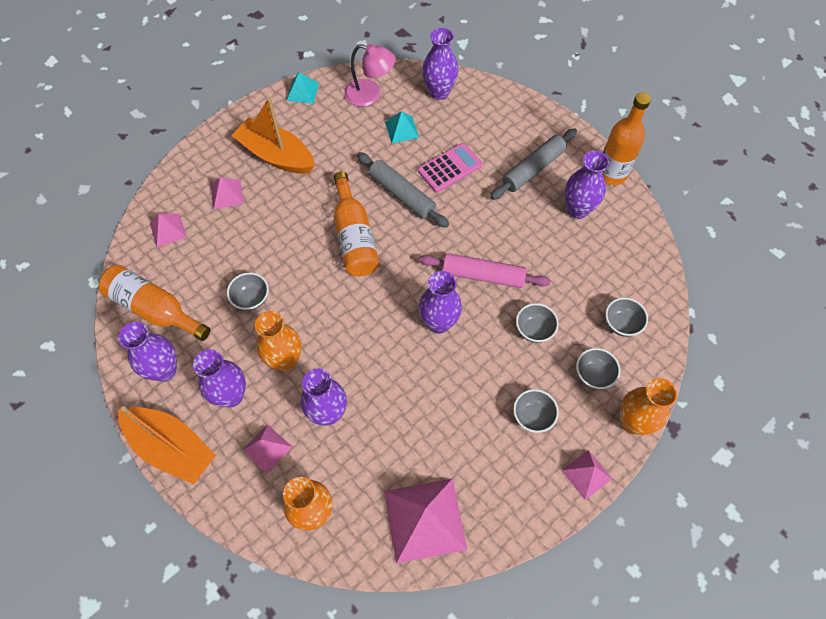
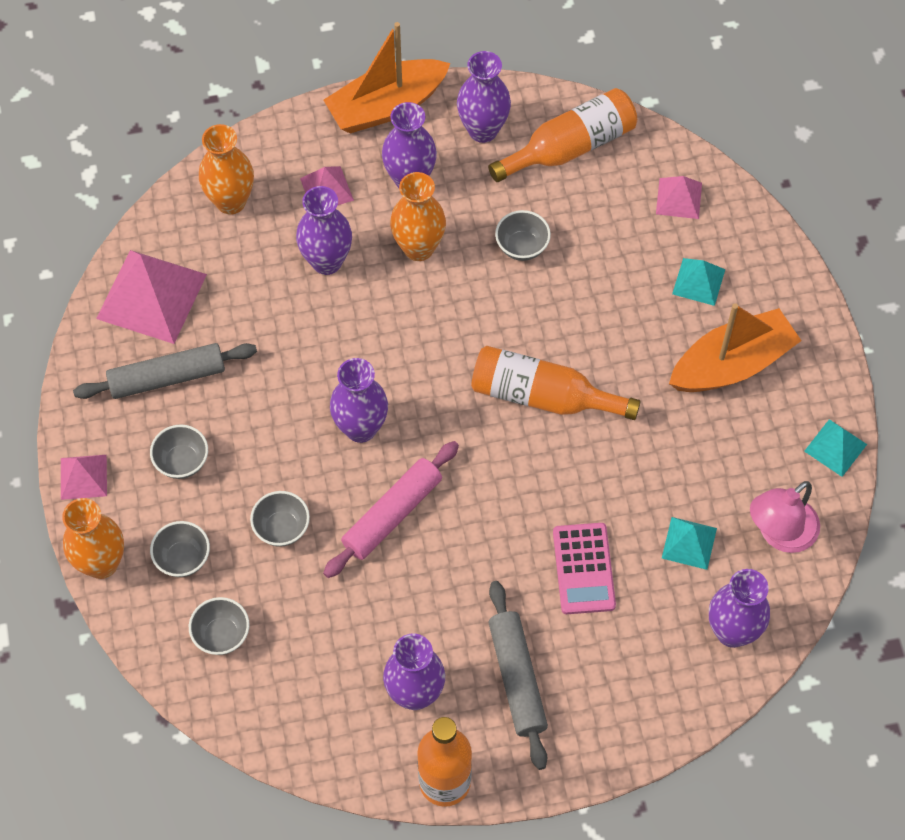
camera: 120 degrees right, 0 degrees up
pink pyramid [211,177,244,209] -> turquoise pyramid [672,258,725,306]
grey rolling pin [357,152,449,228] -> grey rolling pin moved to [73,343,257,399]

